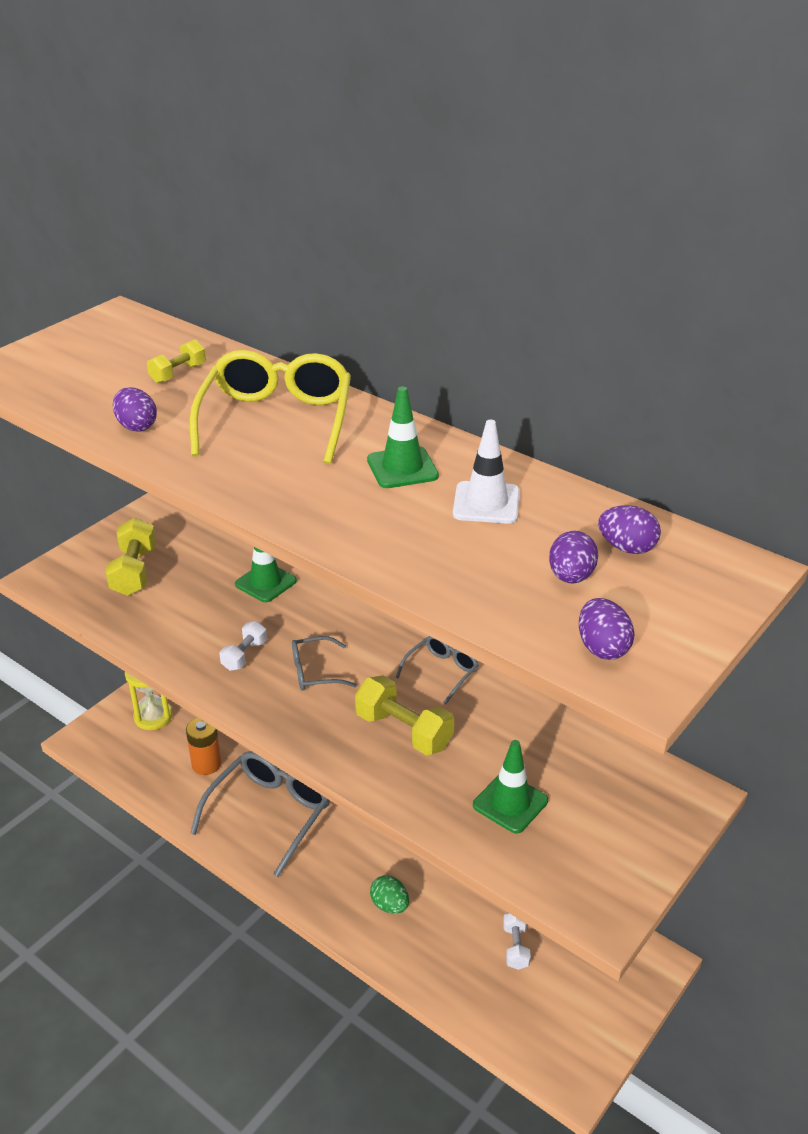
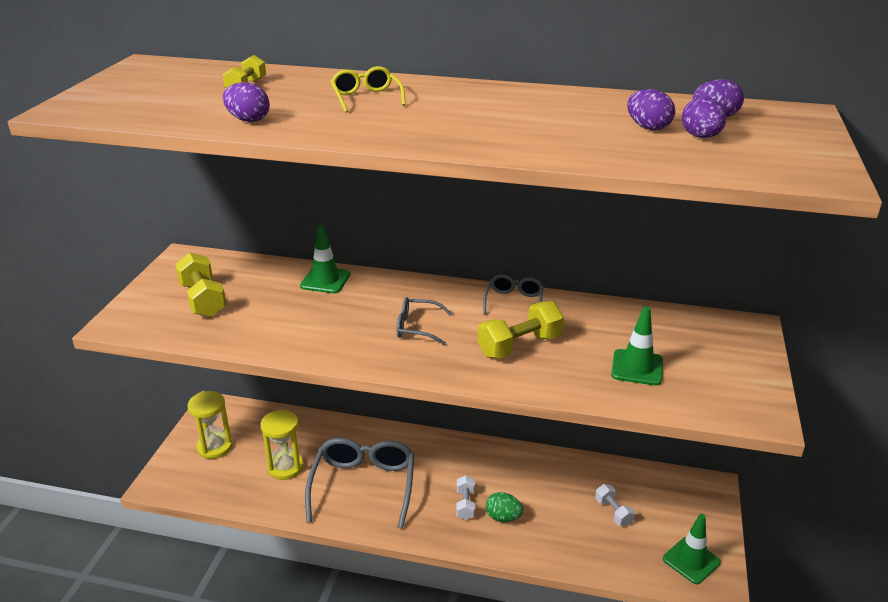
camera: 25 degrees left, 5 degrees down
orange battery [186,718,221,775] -> yellow hourglass [261,410,304,480]
yellow glasses [190,350,351,464] -> yellow glasses [330,66,406,113], size x0.51
white dumbbell [219,621,267,671] -> white dumbbell moved to [456,475,475,520]
grey glasses [292,636,357,691] -> grey glasses turned 45 degrees clockwise [397,297,452,345]
yellow dumbbell [355,675,454,755] -> yellow dumbbell turned 45 degrees counterclockwise [478,301,564,359]
green traffic cone [367,386,439,488] -> green traffic cone moved to [663,514,721,584]
white traffic cone [453,420,520,524] -> none
purple egg [579,598,635,660] -> purple egg moved to [627,89,675,131]

